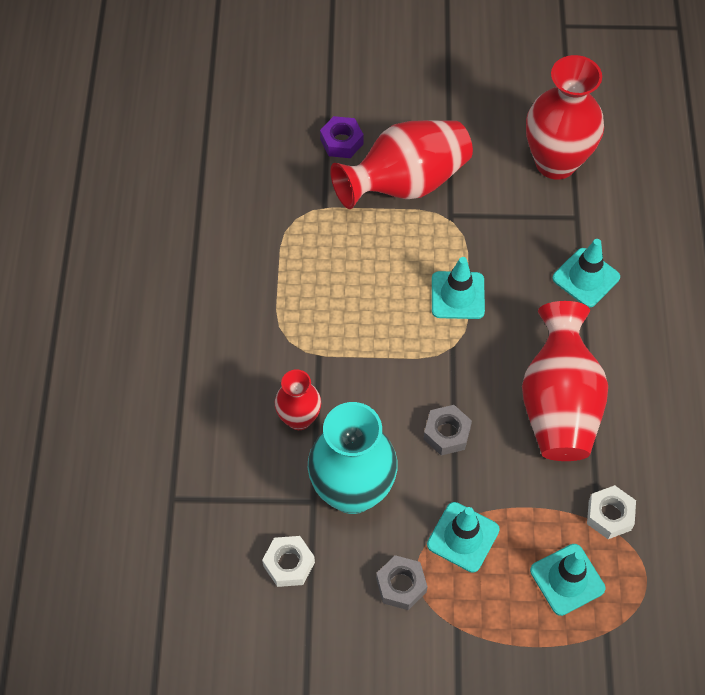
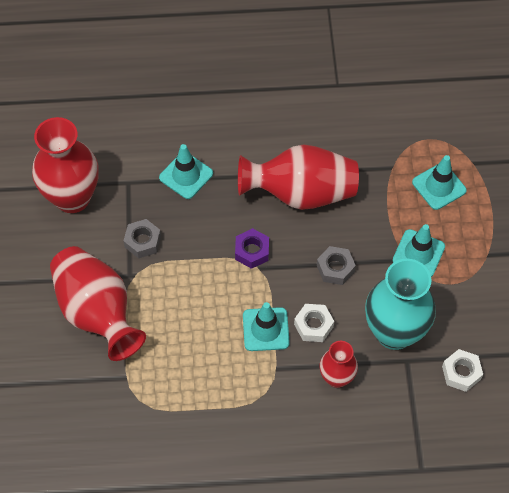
camera: 95 degrees left, 0 degrees up
purple nut [320,116,364,158] -> purple nut moved to [235,228,269,269]
grey nut [376,555,427,610] -> grey nut moved to [124,219,161,258]
turquoise traffic cone [432,257,485,319] -> turquoise traffic cone moved to [243,302,290,351]
white nut [587,485,636,539] -> white nut moved to [294,304,334,342]

